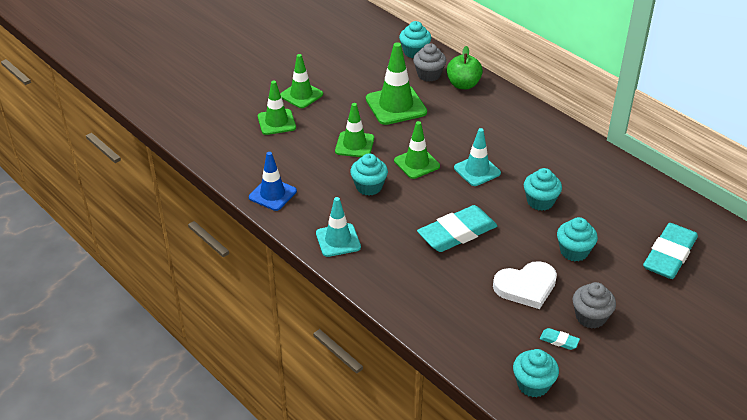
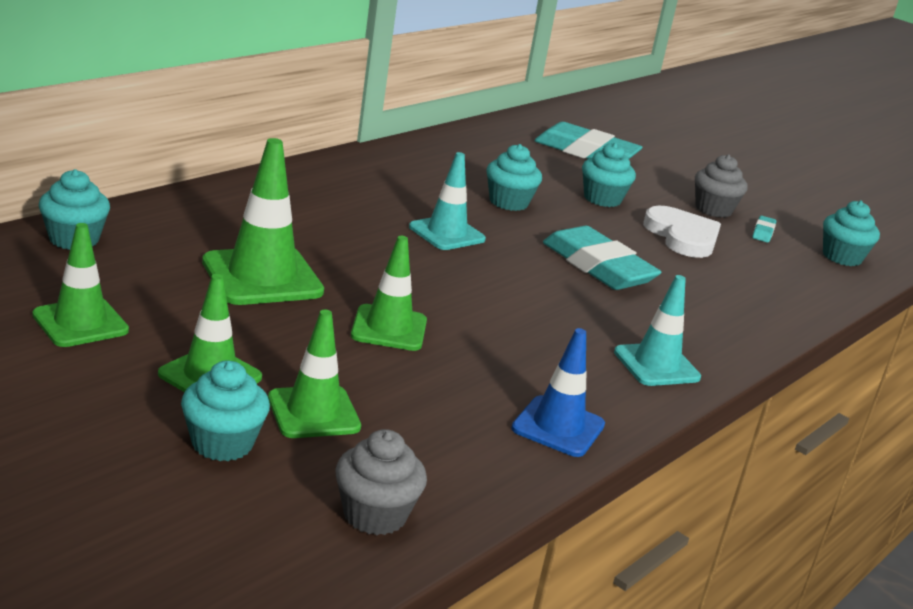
camera: 100 degrees left, 15 degrees down
turquoise cupcake [350,153,388,195] -> turquoise cupcake moved to [181,361,270,461]
green traffic cone [394,121,440,179] -> green traffic cone moved to [32,223,129,347]
grey cupcake [413,43,446,82] -> grey cupcake moved to [335,429,427,535]
green apple [447,46,483,89] -> none

